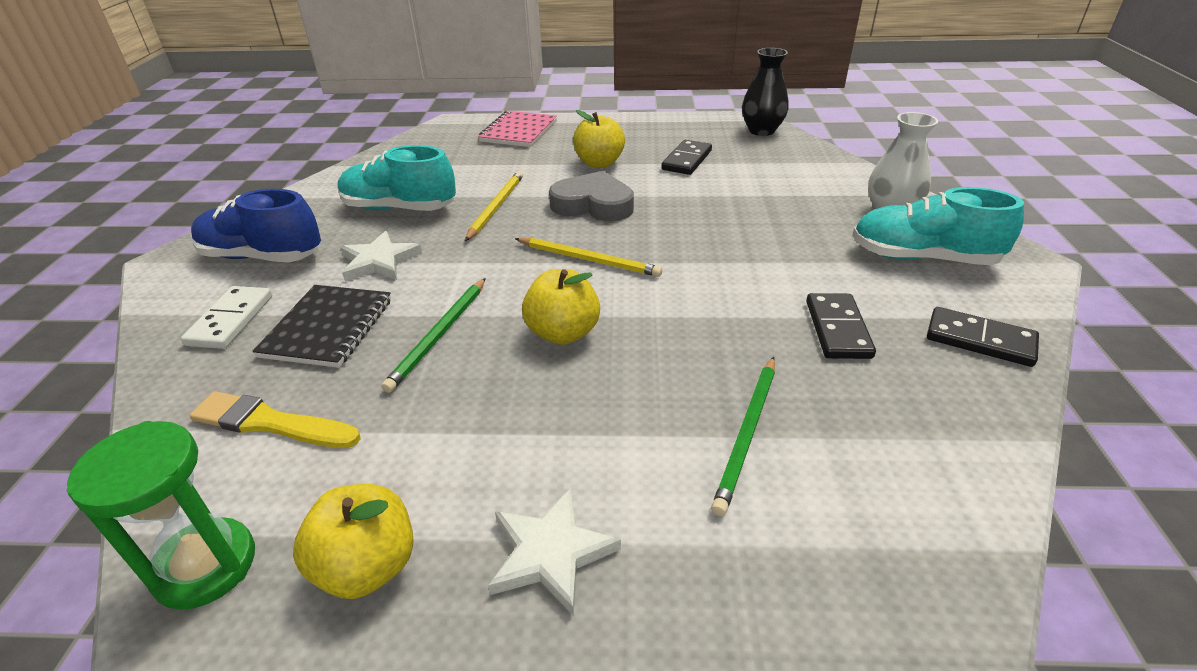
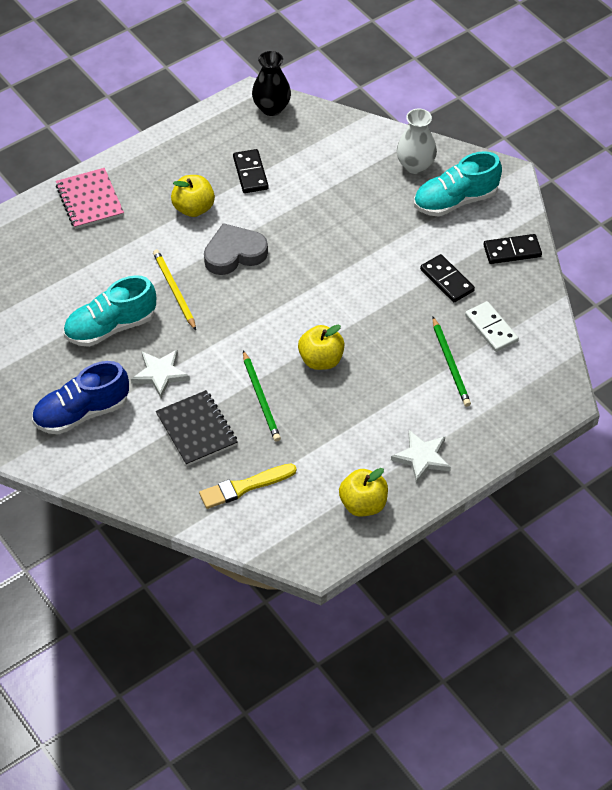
camera: 40 degrees left, 15 degrees up
green hourglass [66,421,255,610] -> none
white domino [181,286,272,349] -> white domino moved to [465,301,519,352]
yellow pencil [515,238,662,277] -> none

